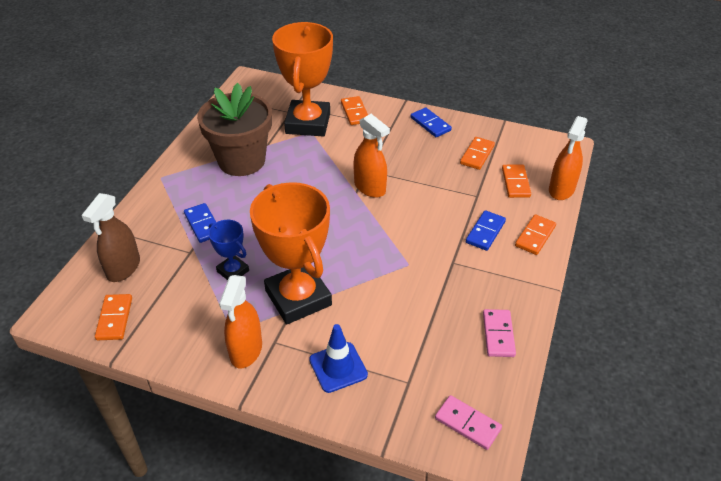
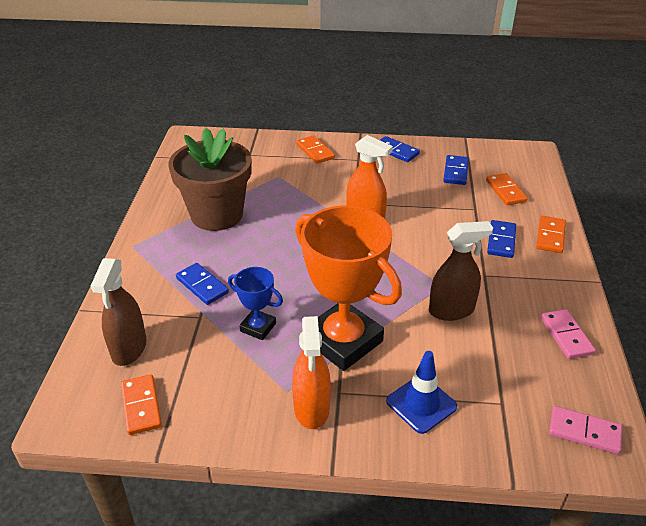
camera: 15 degrees left, 5 degrees down
orange trophy [272,22,333,137] -> none
orange domino [460,137,495,170] -> blue domino [443,155,469,185]
orange spray bottle [549,116,587,200] -> none
none -> brown spray bottle [429,221,493,321]

